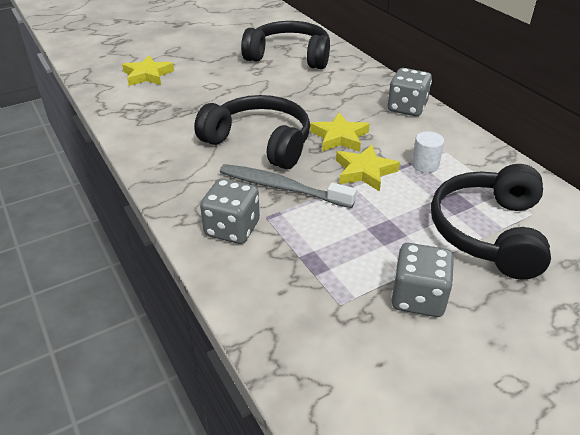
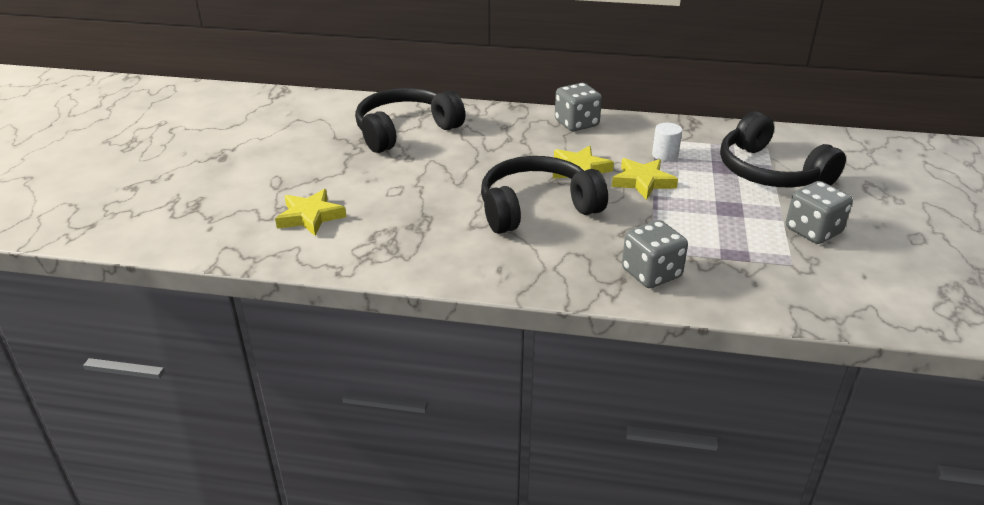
camera: 50 degrees left, 5 degrees down
grey toothbrush [220,164,357,208] -> none

